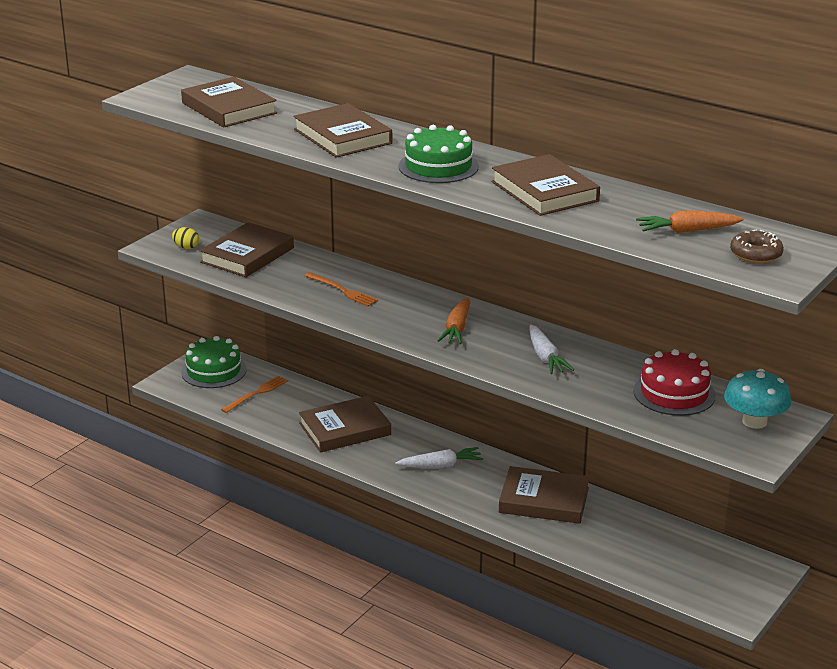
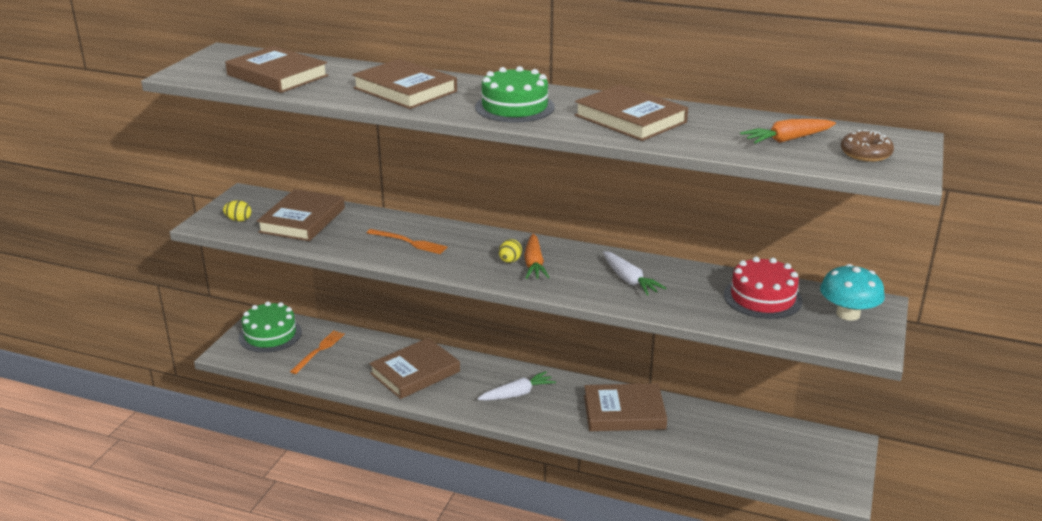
camera: 15 degrees left, 0 degrees up
none -> yellow egg [499,239,522,263]

